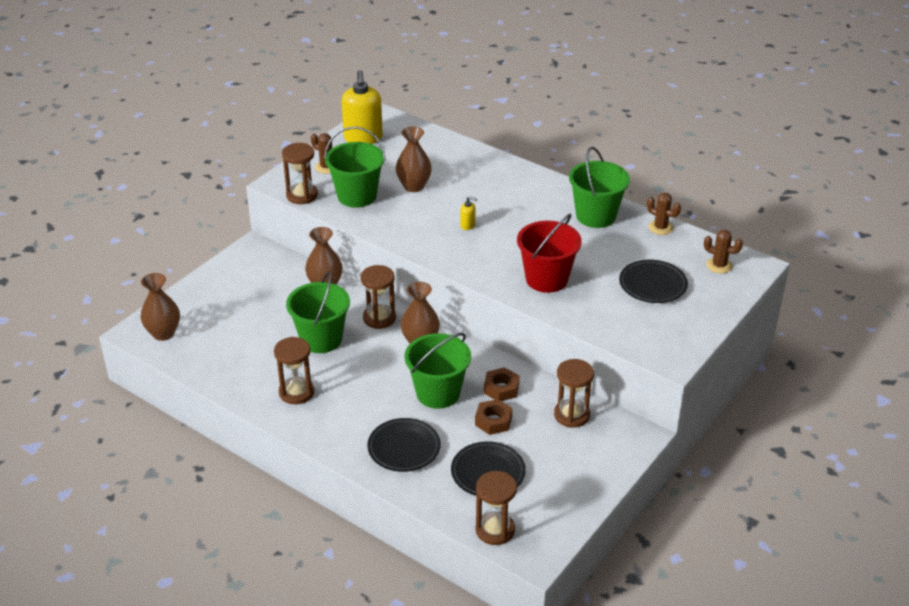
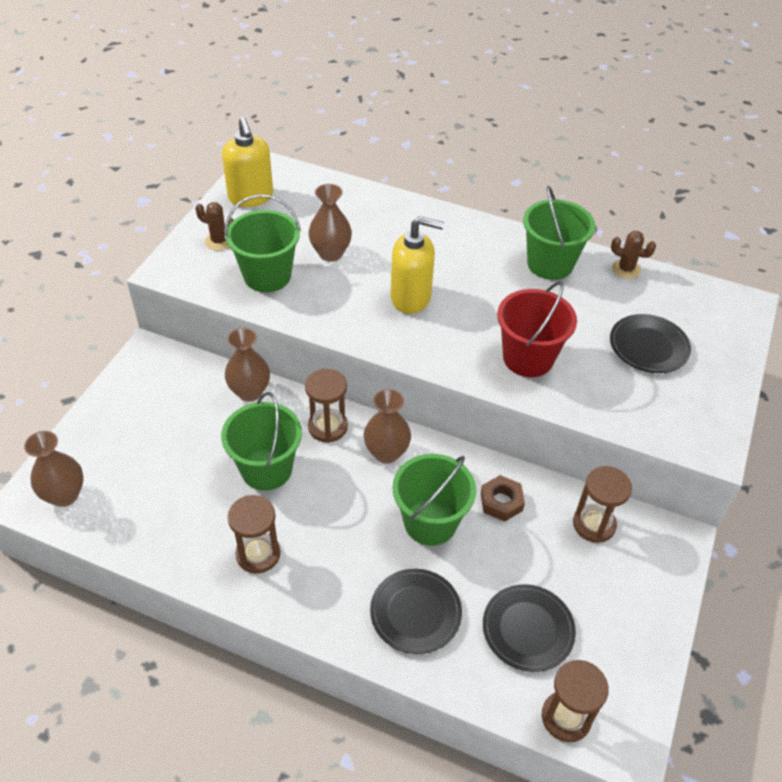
camera: 15 degrees left, 10 degrees up
brown hourglass [282,143,318,204] -> none
yellow soap dispenser [460,196,477,230] -> yellow soap dispenser [390,216,444,314], size x2.37
brown nut [475,399,513,435] -> none
brown cactus [704,230,743,273] -> none

